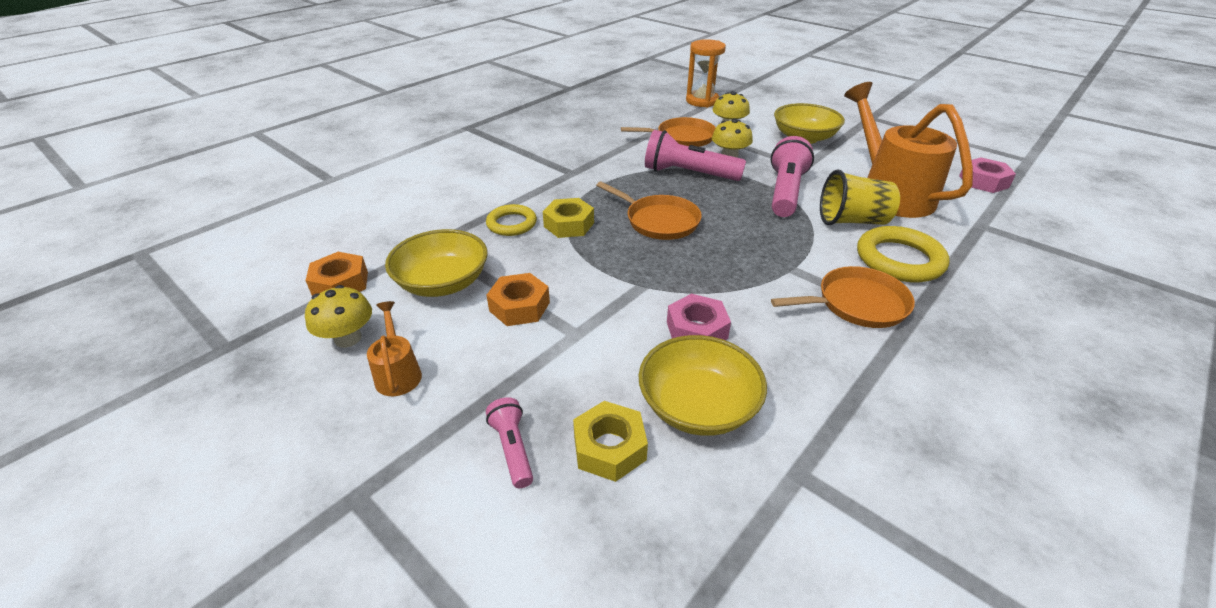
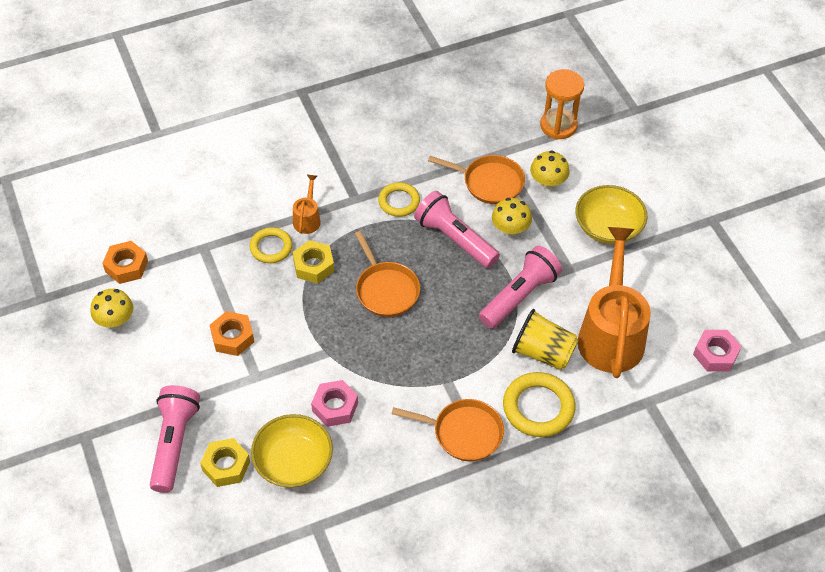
camera: 25 degrees right, 15 degrees up
orange watering can [367,301,422,396] -> orange watering can moved to [293,175,321,234]
yellow bowl [385,229,488,297] -> none
pink flashlight [486,397,533,488] -> pink flashlight [150,385,200,493], size x1.89
none -> yellow ring [378,182,420,217]

